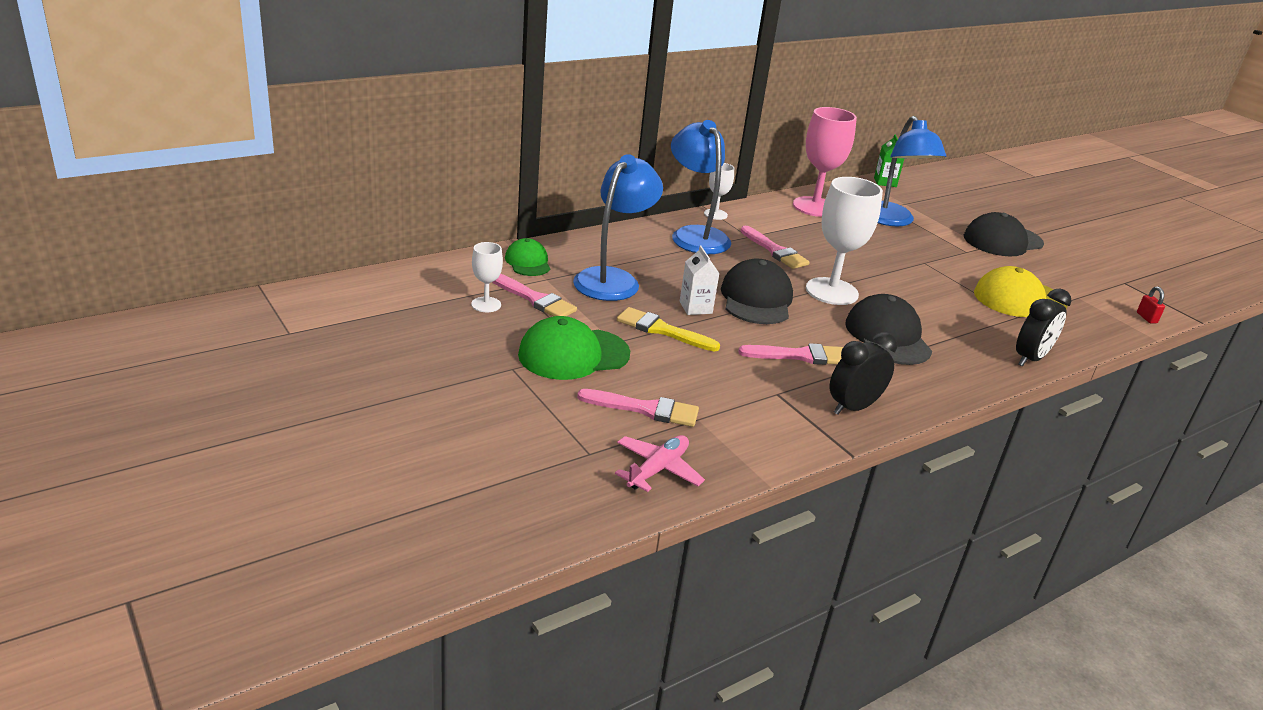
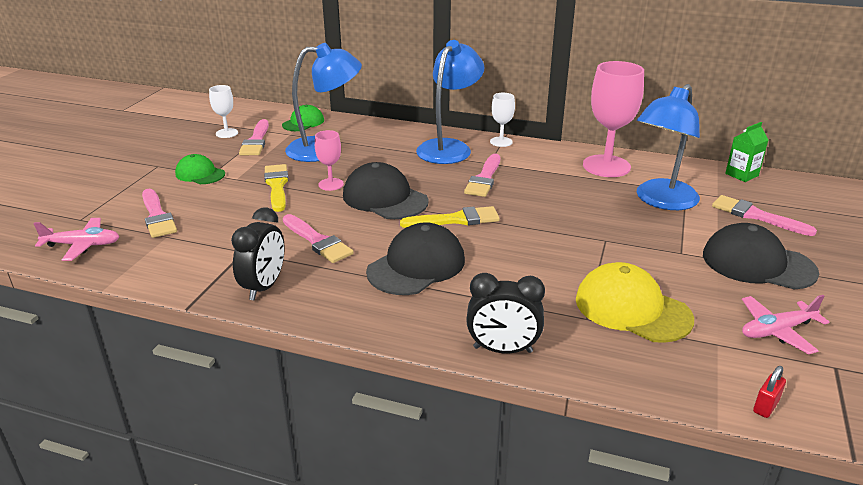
camera: 55 degrees right, 0 degrees up
green cap [518,316,630,380] -> green cap [175,154,225,184], size x0.60
white carton [680,246,720,315] -> pink goblet [315,130,344,191]
black cap [721,258,793,324] -> black cap turned 105 degrees counterclockwise [343,162,429,219]
white goblet [806,177,883,305] -> yellow brush [400,206,500,228]
black clock [830,332,897,415] -> black clock turned 90 degrees clockwise [231,207,285,300]
none -> pink brush [712,195,817,236]
none -> pink plane [742,295,829,354]

